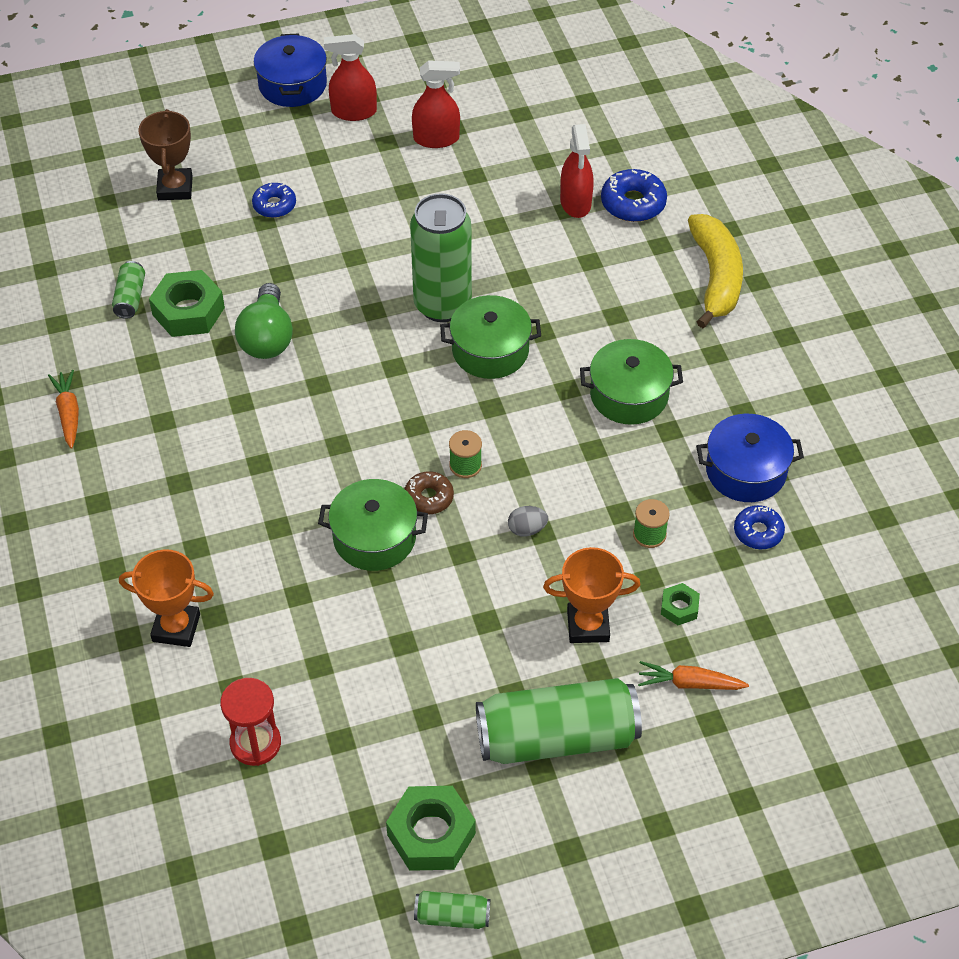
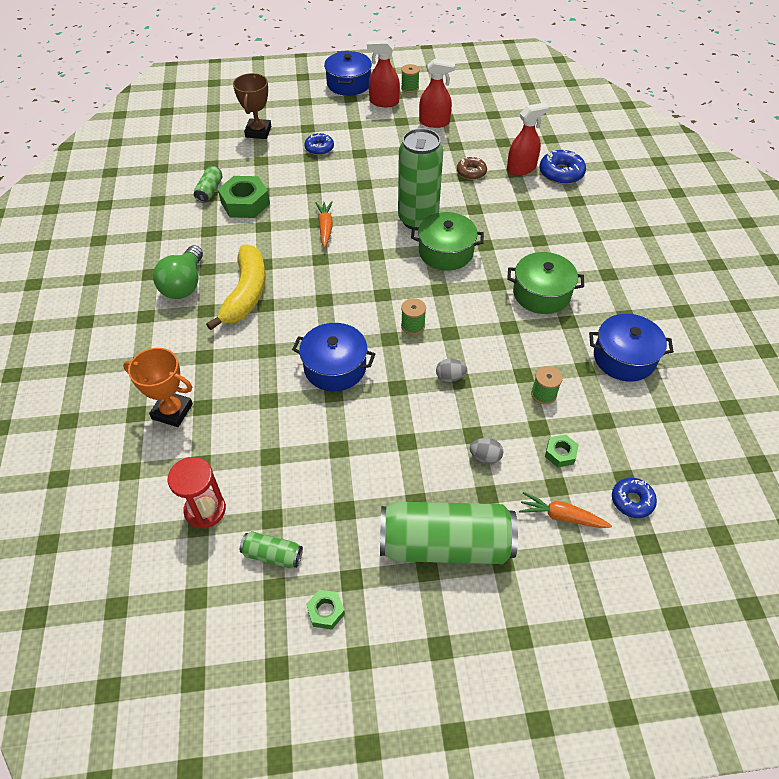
camera: 10 degrees right, 0 degrees up
orange carrot [48,370,79,449] -> orange carrot moved to [315,201,333,248]
green light bulb [235,283,293,359] -> green light bulb moved to [153,245,203,299]
green pot [318,479,428,571] -> blue pot [292,323,375,391]
green nut [386,786,476,871] -> green nut [306,590,345,630], size x0.51
brown donut [405,471,454,515] -> brown donut moved to [457,157,487,180]
green can [414,891,490,929] -> green can moved to [240,531,303,568]
orange trophy [543,547,640,643] -> grey egg [470,438,503,464]
red spray bottle [560,124,594,218] -> red spray bottle turned 120 degrees counterclockwise [507,102,549,176]
yellow banana [688,214,743,328] -> yellow banana moved to [206,245,265,330]
blue donut [734,505,785,549] -> blue donut moved to [612,478,657,518]
none -> green spool [401,64,420,93]

